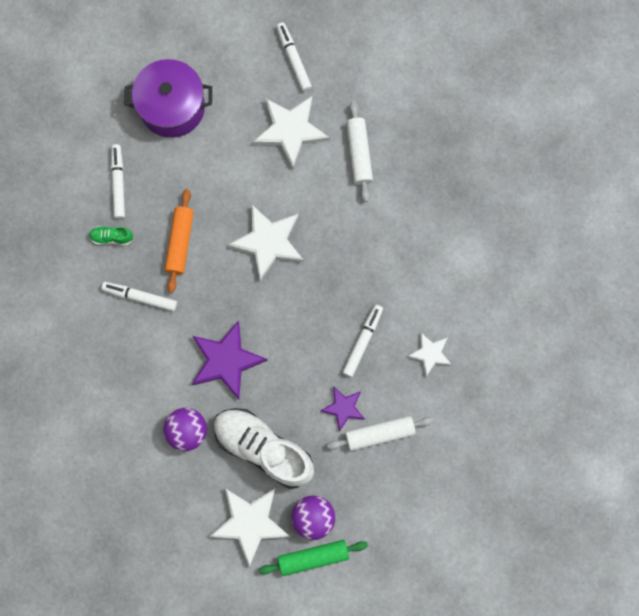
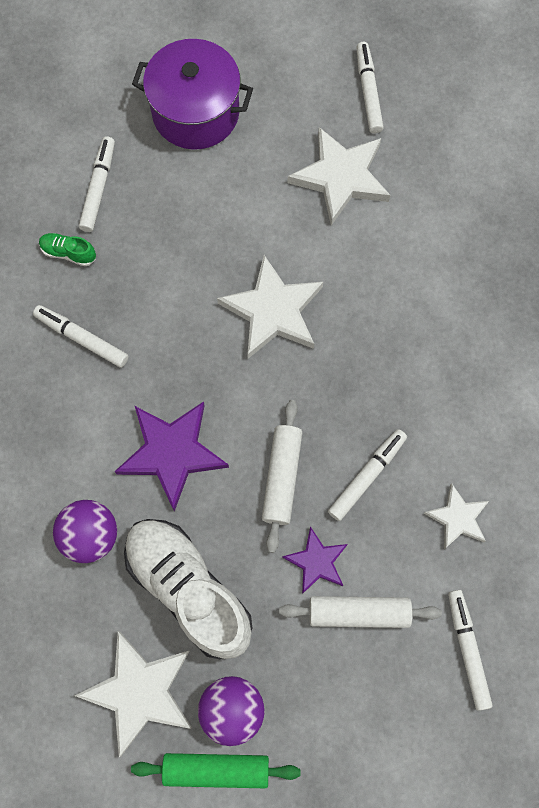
camera: 15 degrees right, 5 degrees down
orange rolling pin [165,189,194,293] -> none
white rolling pin [346,101,373,202] -> white rolling pin moved to [262,400,302,553]
none -> white marker [448,590,493,711]

